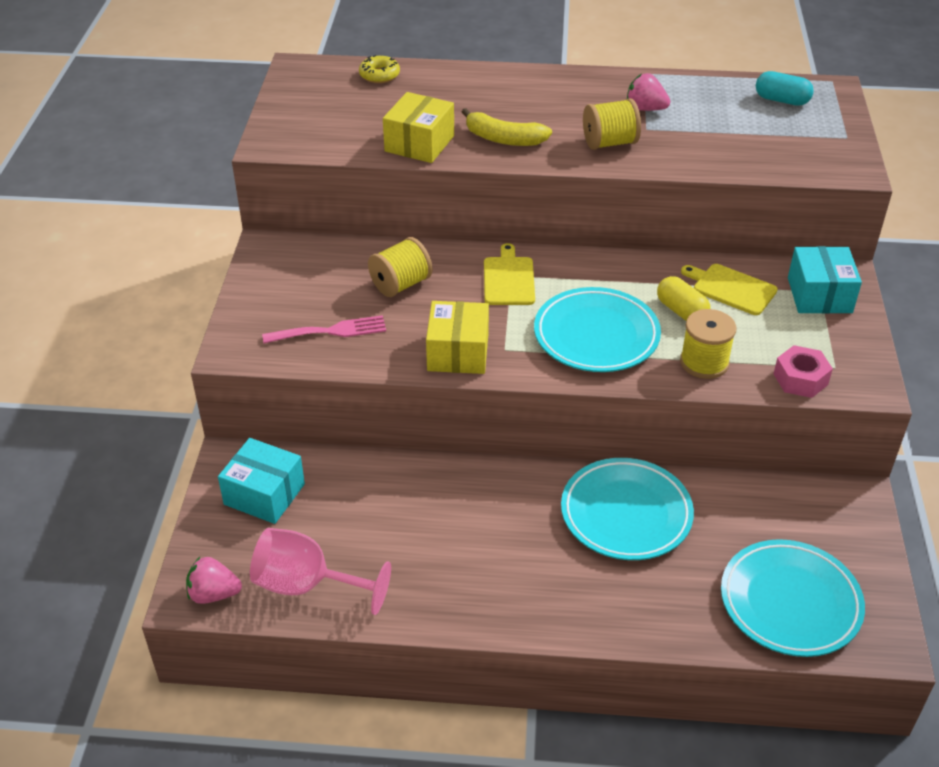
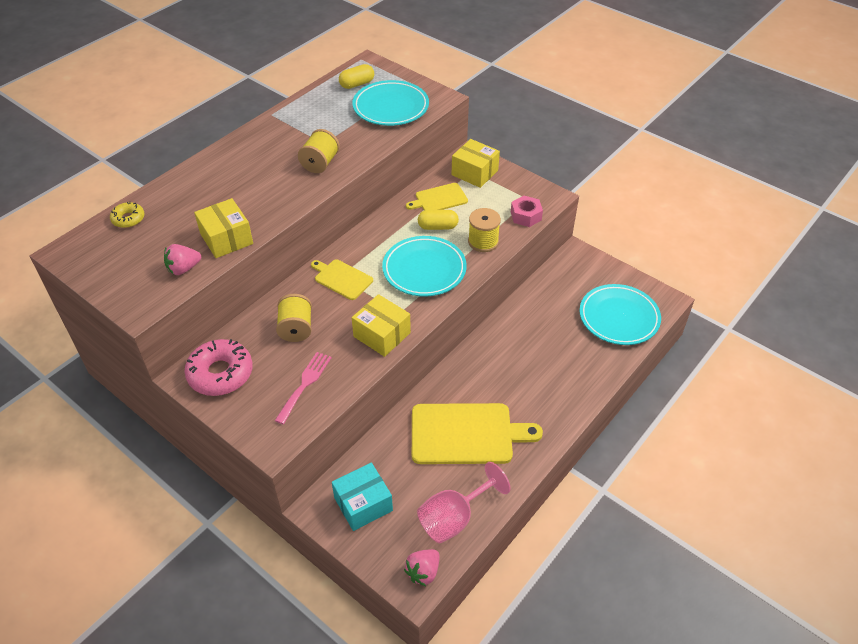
camera: 55 degrees left, 5 degrees up
yellow banana [462,108,552,146] -> none
turquoise plate [561,458,694,560] -> turquoise plate moved to [352,80,429,126]
pink strawberry [627,73,670,111] -> pink strawberry moved to [164,244,201,275]
turquoise capsule [756,71,814,106] -> yellow capsule [339,64,374,89]
turquoise box [788,246,862,314] -> yellow box [452,139,500,188]
none -> pink donut [184,339,253,396]
none -> yellow cutting board [412,403,543,464]

